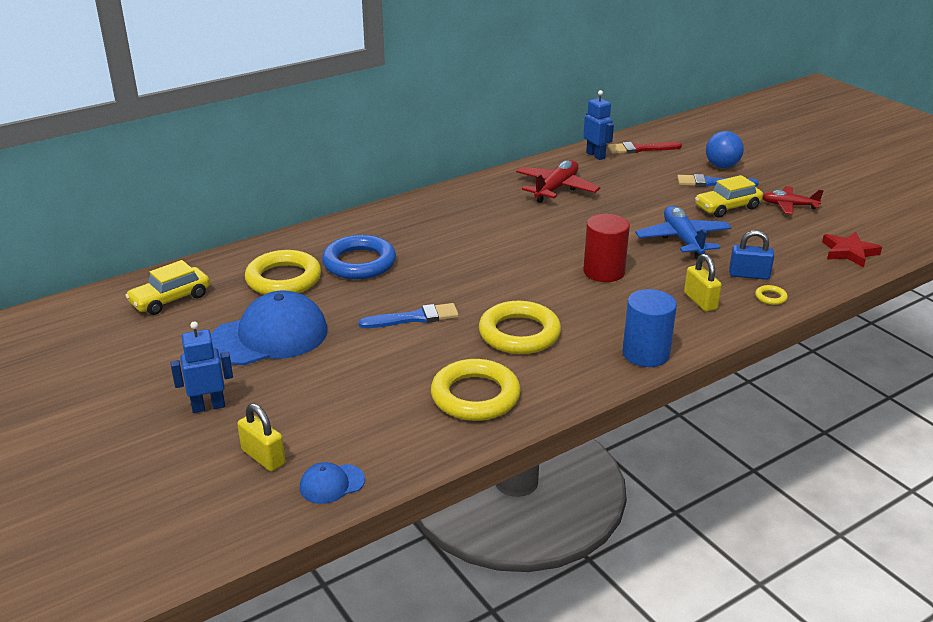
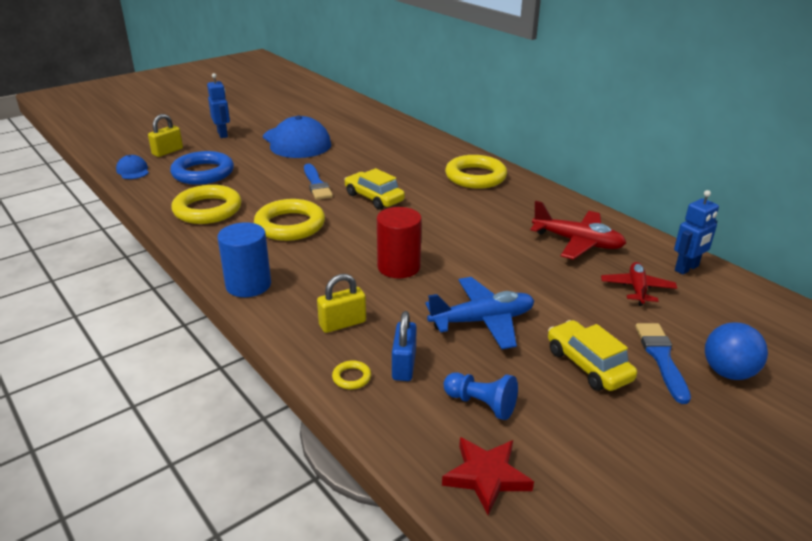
camera: 85 degrees right, 0 degrees up
yellow car [125,260,210,315] -> yellow car moved to [344,168,405,210]
yellow ring [245,250,321,295] -> yellow ring moved to [445,155,507,189]
blue ring [322,235,396,279] -> blue ring moved to [170,151,234,185]
red brush [608,142,682,154] -> none
red plane [763,186,824,215] -> red plane moved to [601,262,677,306]
none -> blue pawn [443,372,518,420]

